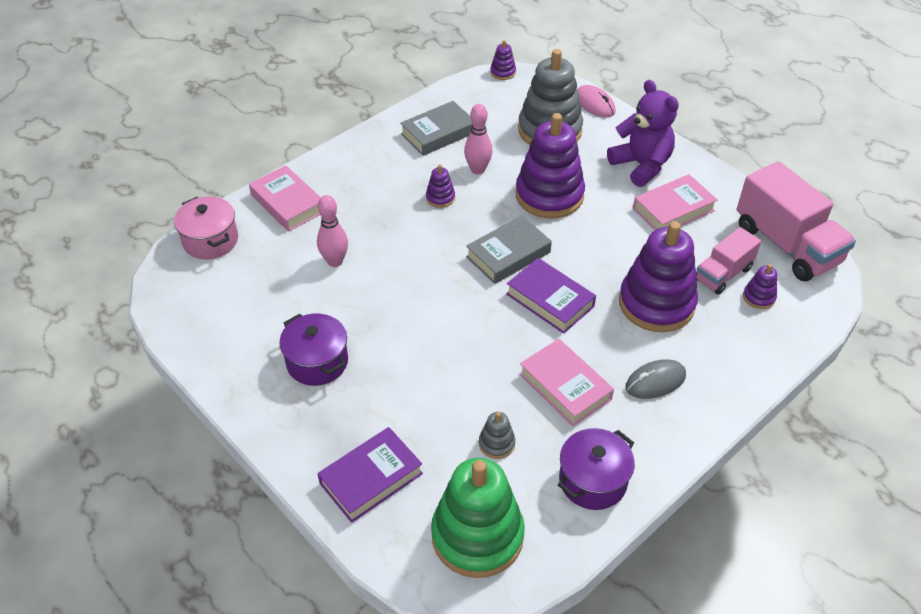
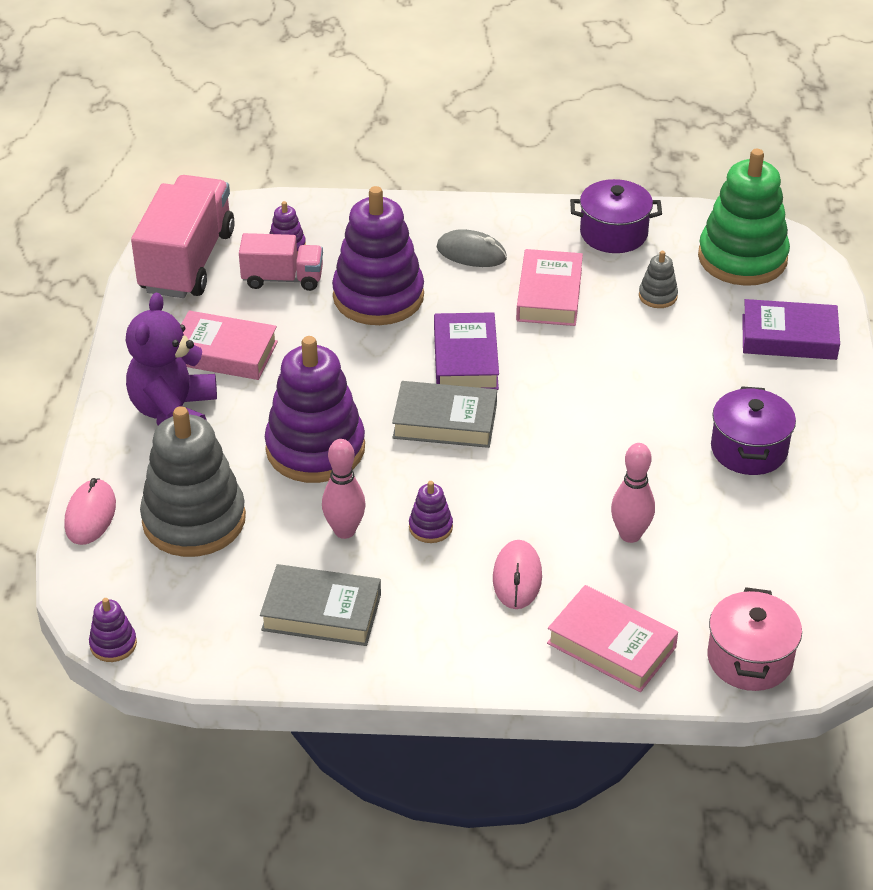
camera: 135 degrees left, 5 degrees down
pink book [249,166,321,231] -> pink book turned 60 degrees counterclockwise [547,585,678,692]
none -> pink mouse [493,540,542,609]

